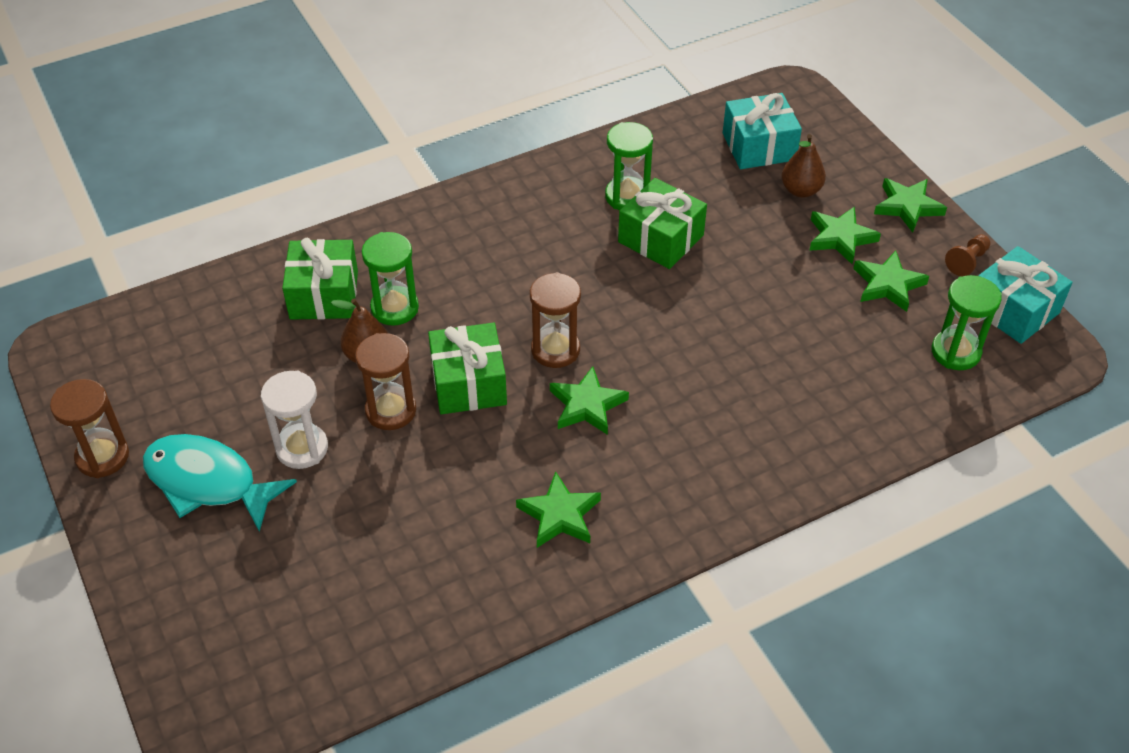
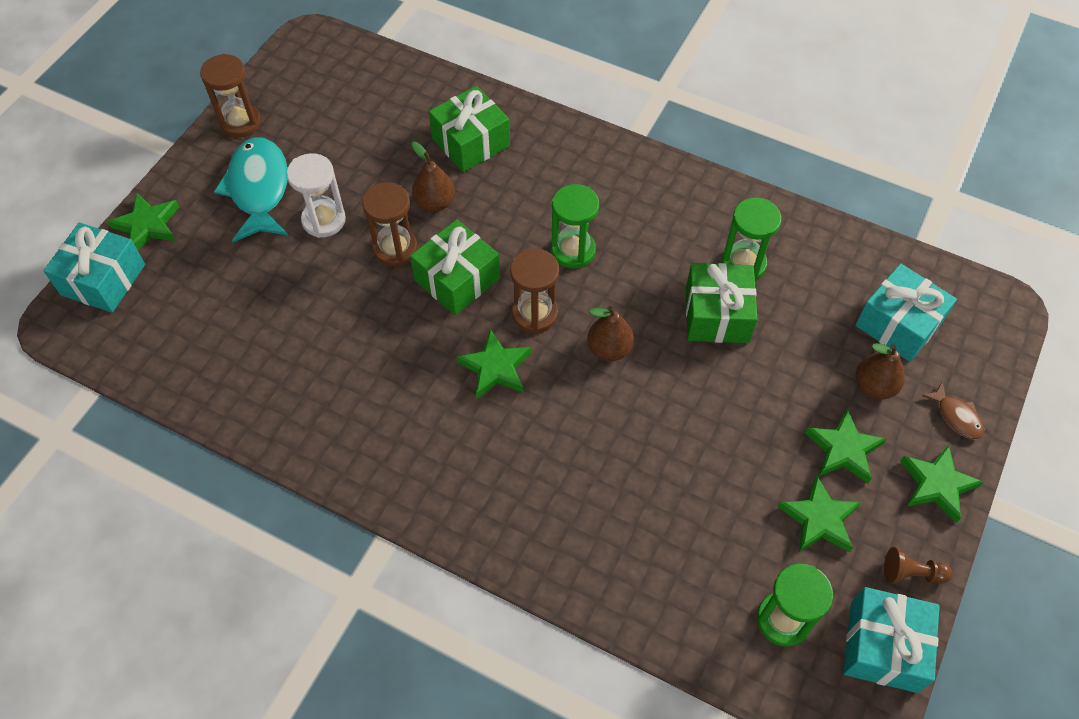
camera: 55 degrees right, 10 degrees up
green hourglass [362,232,419,326] -> green hourglass moved to [551,184,599,268]
green star [516,471,601,548] -> green star moved to [108,193,179,250]
none -> turquoise gift [43,222,145,313]
none -> brown pear [587,306,634,361]
none -> brown fish [922,381,984,439]

